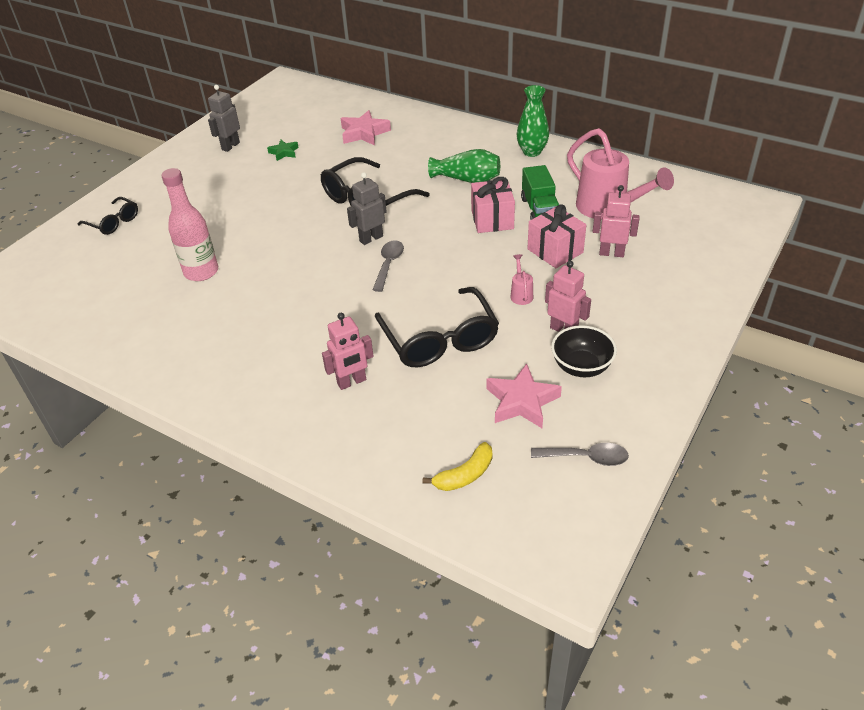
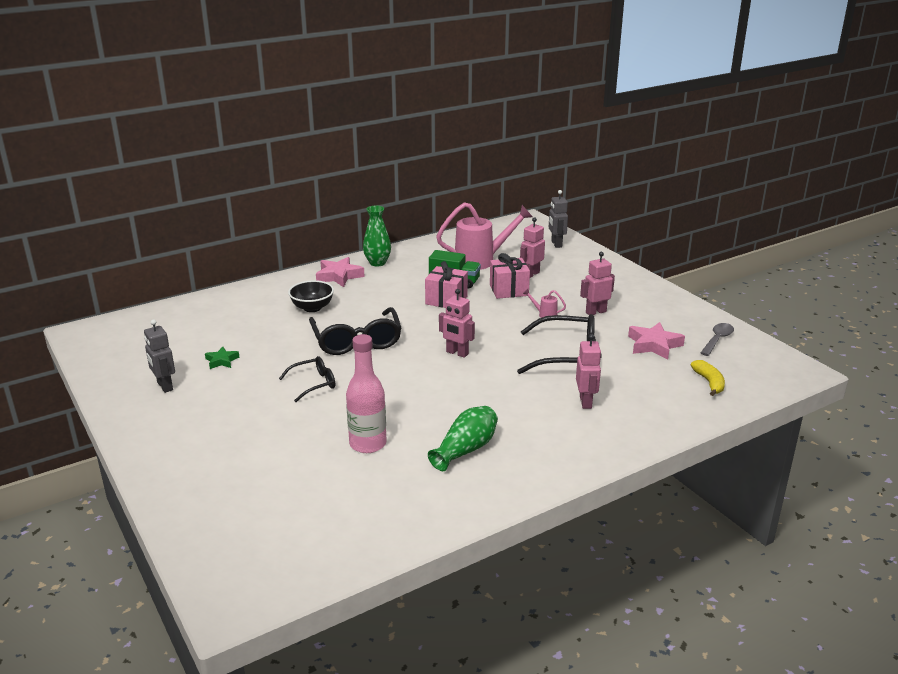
camera: 65 degrees left, 15 degrees down
black glasses [78,197,138,235] -> black glasses moved to [279,356,335,402]
pink star [341,110,391,146] -> pink star moved to [316,257,365,287]
grey robot [347,172,387,245] -> grey robot moved to [549,190,568,248]
grey spoon [373,240,404,292] -> pink robot [439,289,475,358]
green vase [428,149,500,183] -> green vase moved to [428,406,498,471]
black bowl [551,325,617,377] -> black bowl moved to [288,280,334,312]

